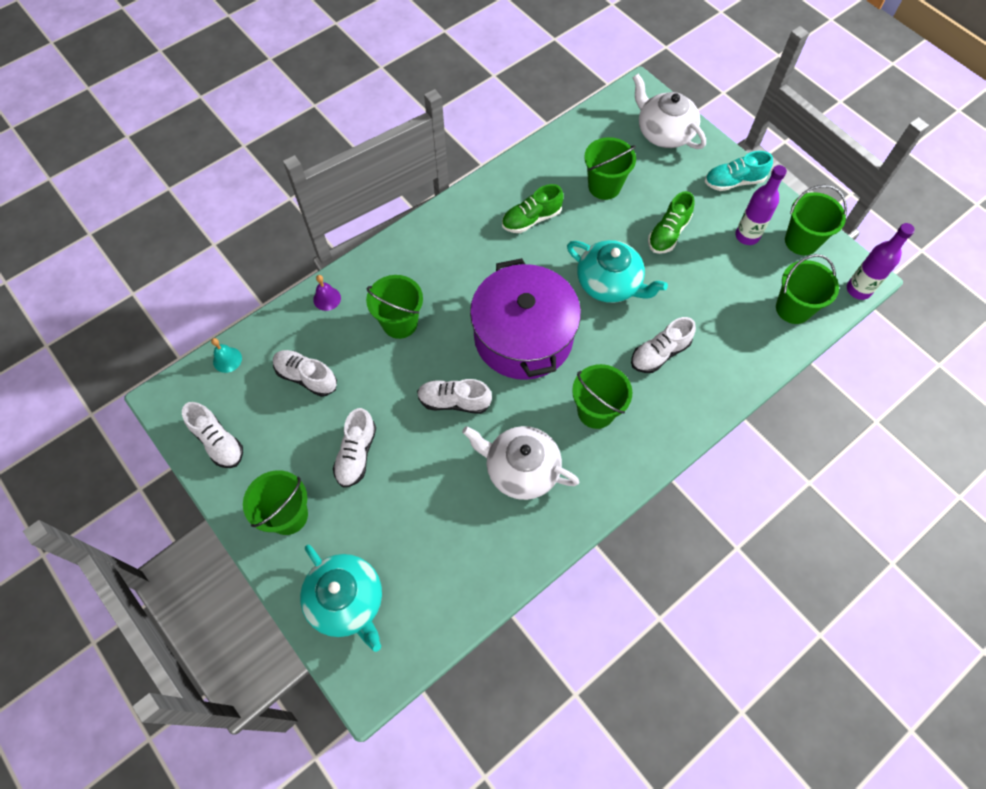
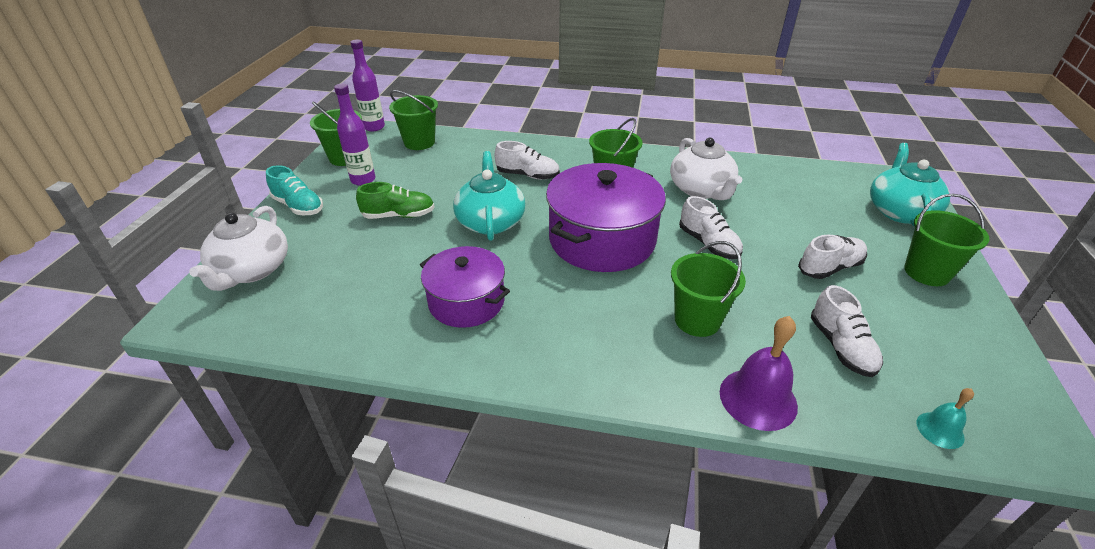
camera: 130 degrees left, 25 degrees down
white shoe [182,402,243,468] -> none
purple bell [313,275,341,311] -> purple bell [720,316,798,431], size x1.85
green shoe [502,184,564,233] -> purple pot [420,246,510,328]
green bucket [584,137,636,200] -> none

